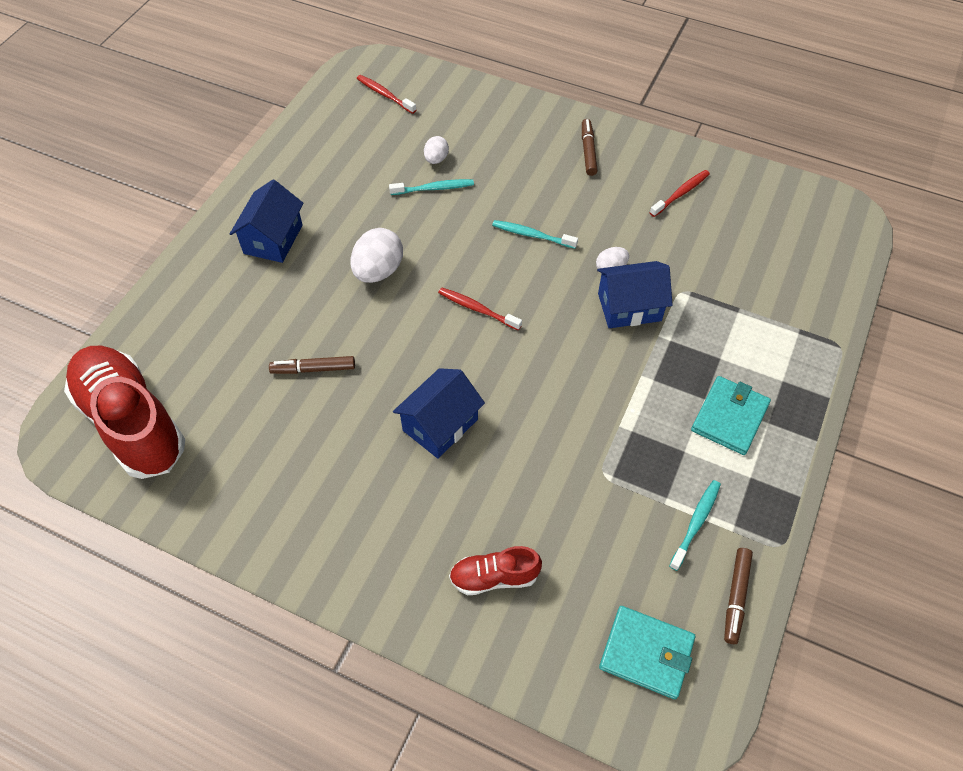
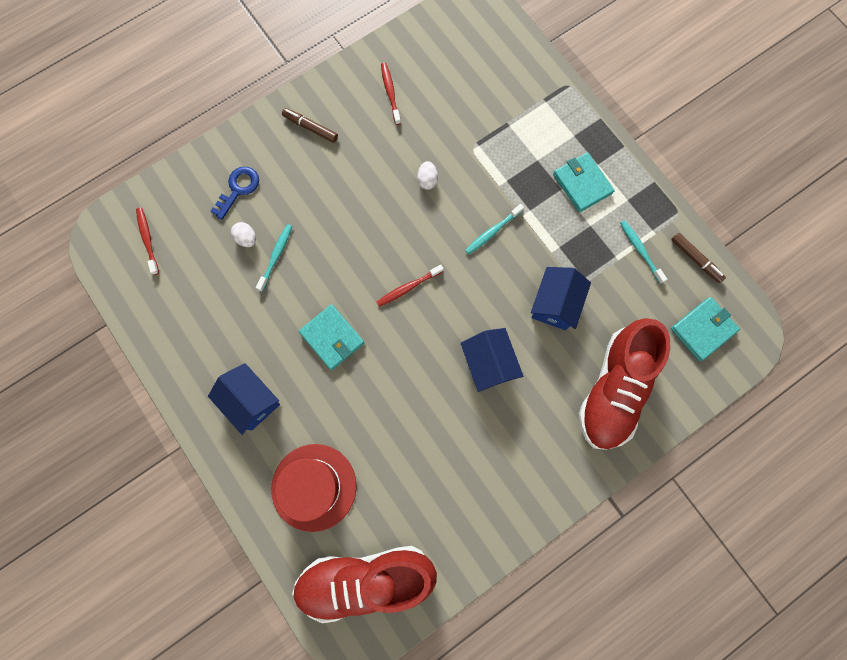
camera: 60 degrees left, 20 degrees up
brown marker [269,356,355,374] -> none
white egg [350,228,403,283] -> turquoise wallet [299,304,364,370]
red toothbrush [357,75,416,114] -> red toothbrush turned 90 degrees clockwise [136,208,159,275]
red shoe [449,546,542,595] -> red shoe [578,318,670,450], size x2.08
turquoise toothbrush [492,220,578,249] -> turquoise toothbrush moved to [465,204,524,254]
blue house [597,261,673,328] -> blue house moved to [531,267,591,330]
none -> blue key [210,167,259,220]
none -> red hat [271,444,357,532]

